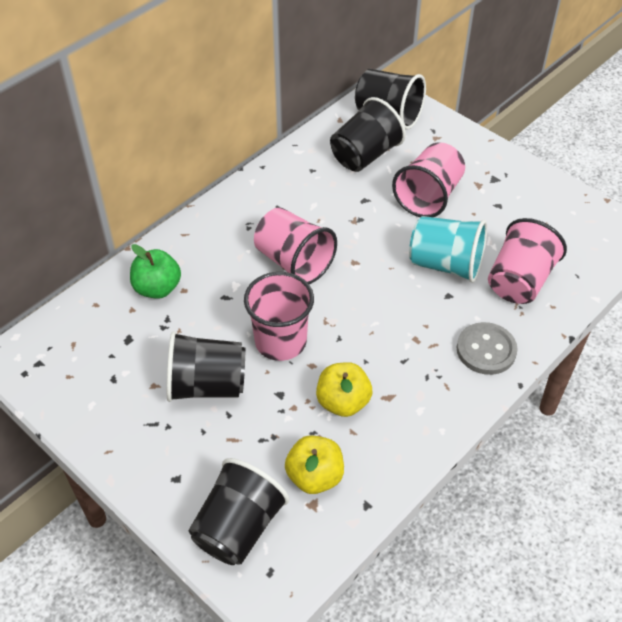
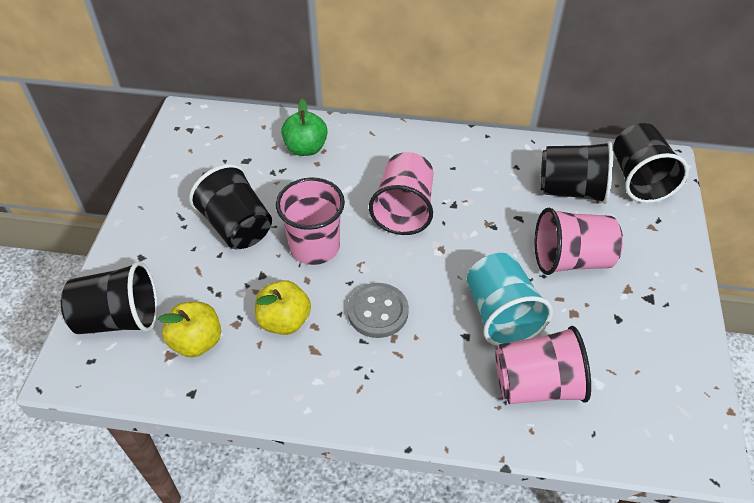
camera: 55 degrees right, 0 degrees up
grey button [457,322,518,375] -> grey button moved to [347,283,409,338]

